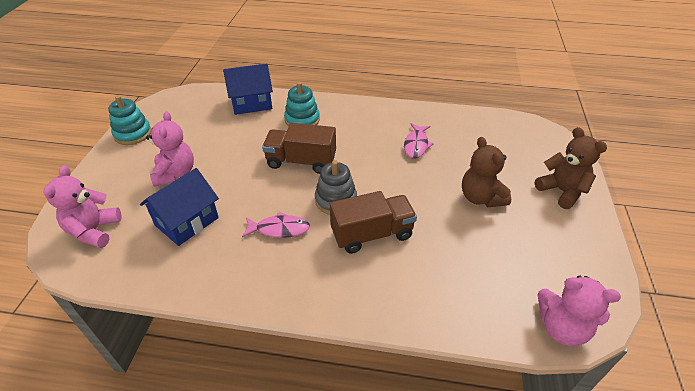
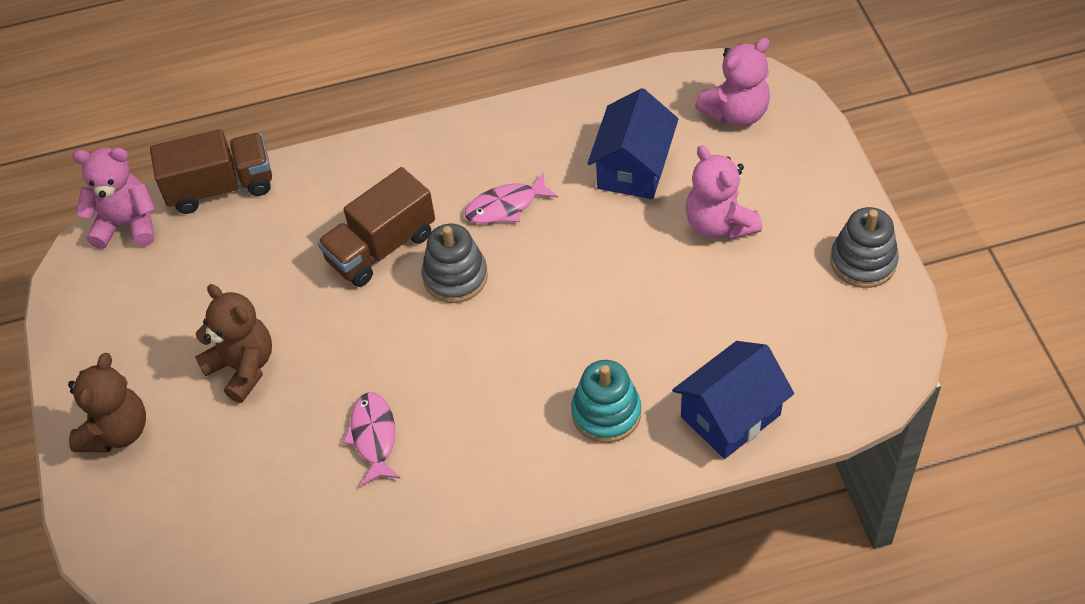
camera: 160 degrees right, 10 degrees up
pink teddy bear [43,165,122,248] -> pink teddy bear turned 75 degrees clockwise [695,38,770,126]
turquoise stacking toy [108,95,152,145] -> grey stacking toy [830,207,899,288]
brown truck [262,123,336,174] -> brown truck moved to [150,129,272,214]
brown teddy bear [535,127,607,209] -> brown teddy bear turned 105 degrees counterclockwise [68,353,146,452]

